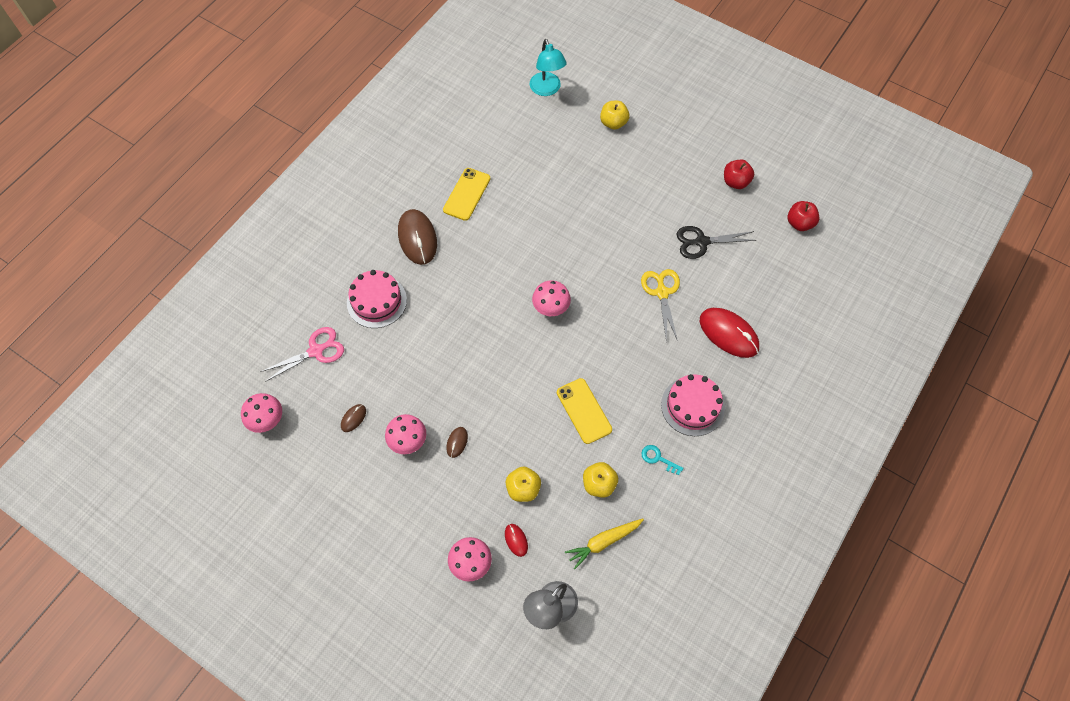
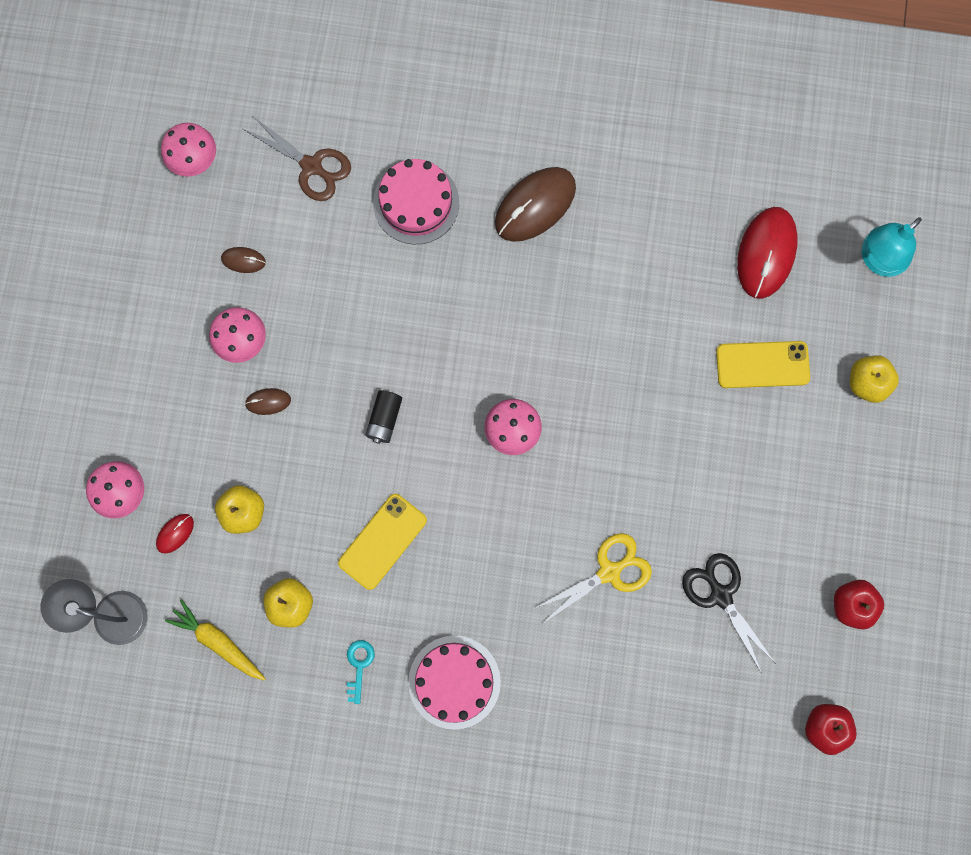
camera: 65 degrees right, 15 degrees up
pink scissors [260,327,344,382] -> brown scissors [243,117,351,201]
yellow phone [443,168,490,221] -> yellow phone moved to [716,341,810,388]
red mouse [700,308,759,358] -> red mouse moved to [737,207,798,299]
none -> black battery [365,390,402,444]

